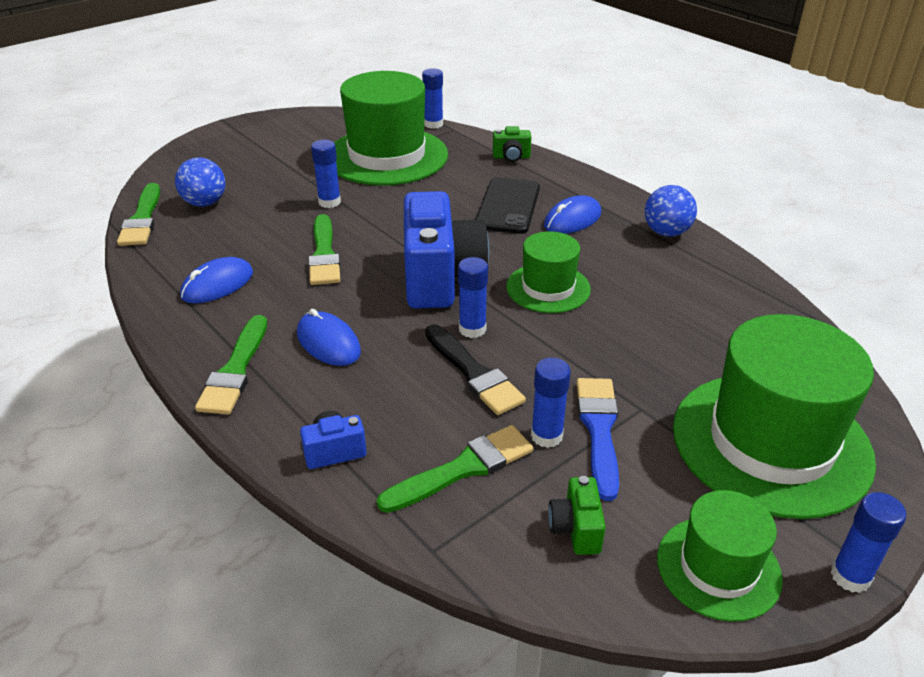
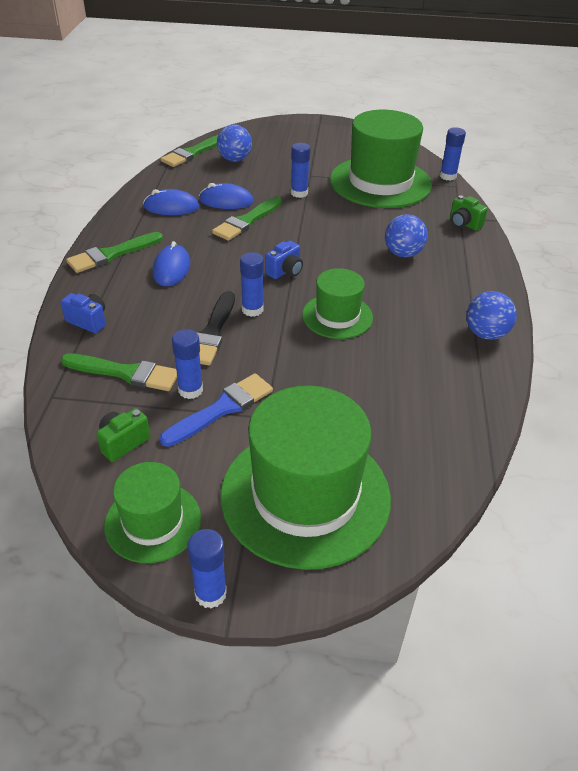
camera: 45 degrees right, 5 degrees up
blue camera [404,191,489,309] -> blue camera [265,241,303,279], size x0.43
black phone [476,177,540,234] -> blue ball [385,214,428,257]
blue mouse [544,195,601,234] -> blue mouse moved to [199,183,254,209]

